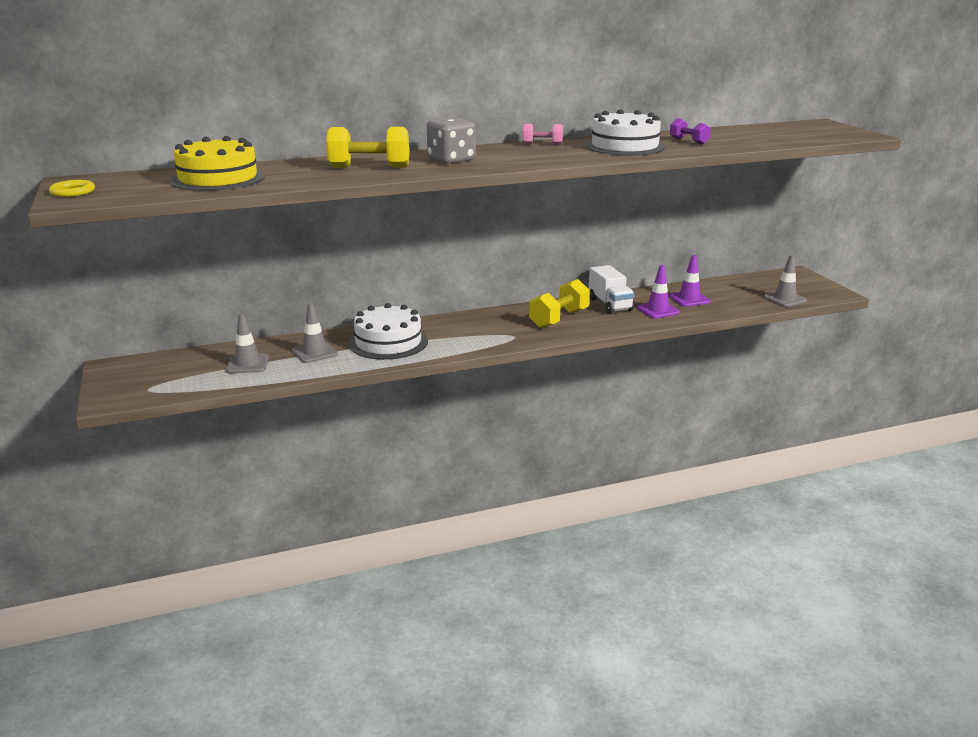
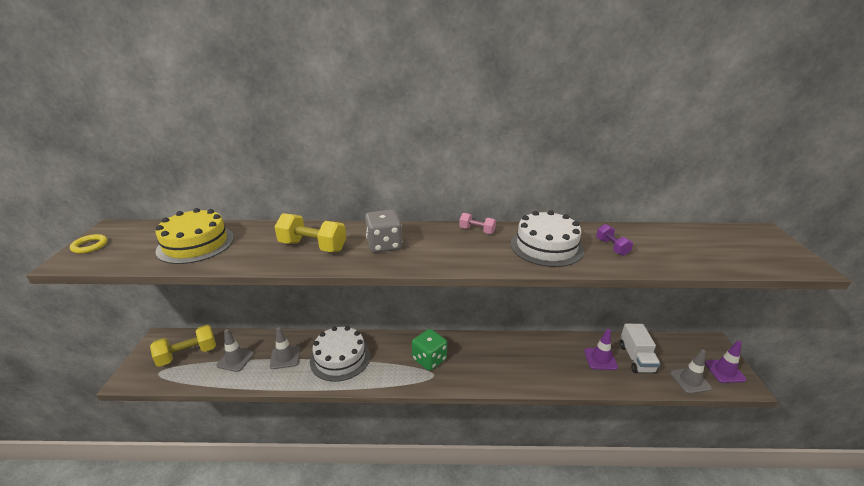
camera: 20 degrees right, 5 degrees up
yellow dumbbell [529,279,590,328] -> yellow dumbbell moved to [150,325,216,367]
white truck [589,265,635,314] -> white truck moved to [620,324,660,373]
purple traffic cone [637,265,680,319] -> purple traffic cone moved to [705,340,746,383]
none -> green dice [412,329,447,371]

